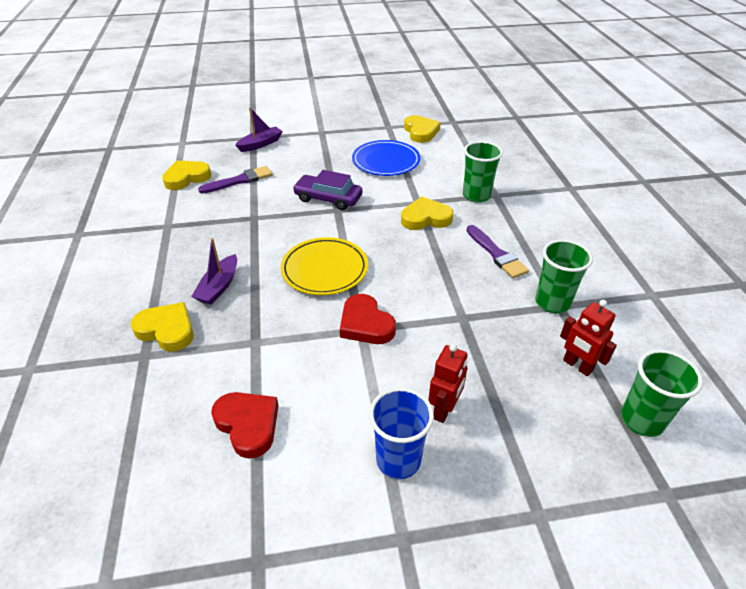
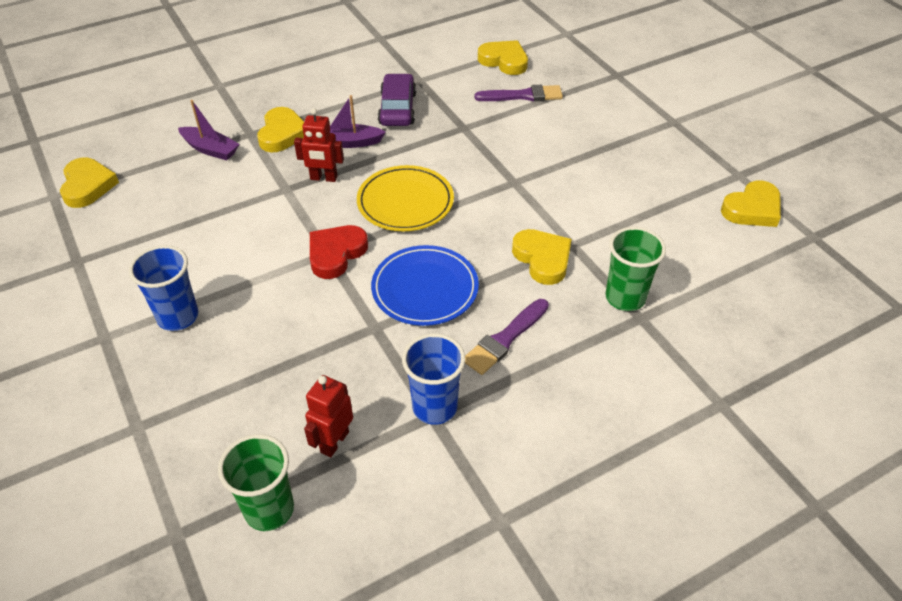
camera: 70 degrees right, 5 degrees up
purple brush [198,166,273,193] -> purple brush turned 45 degrees counterclockwise [475,85,563,101]
red heart [211,392,278,458] -> none
purple boat [235,107,283,152] -> purple boat moved to [178,100,239,160]
purple car [293,170,362,210] -> purple car moved to [378,73,416,126]
blue plate [352,140,421,176] -> blue plate moved to [371,245,479,326]
red robot [428,344,467,423] -> red robot moved to [294,108,344,182]
green cup [535,239,593,314] -> blue cup [402,333,465,425]
none -> yellow heart [60,158,119,208]

